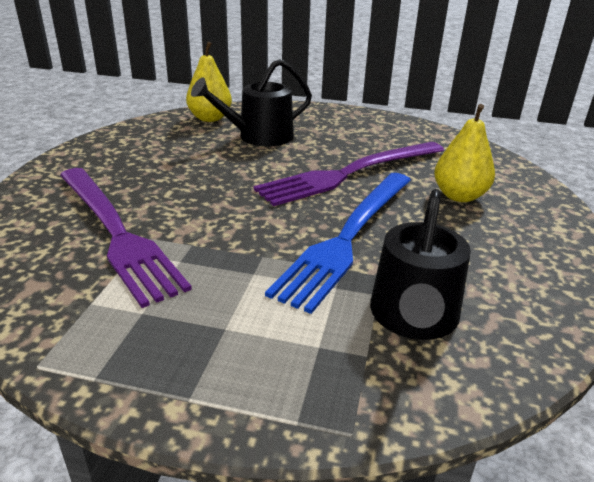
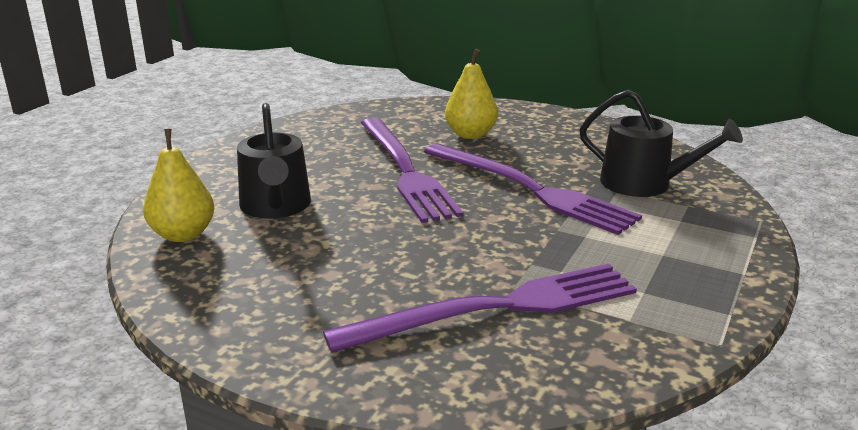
camera: 75 degrees left, 5 degrees down
blue fork [265,173,411,314] -> purple fork [424,143,642,235]

